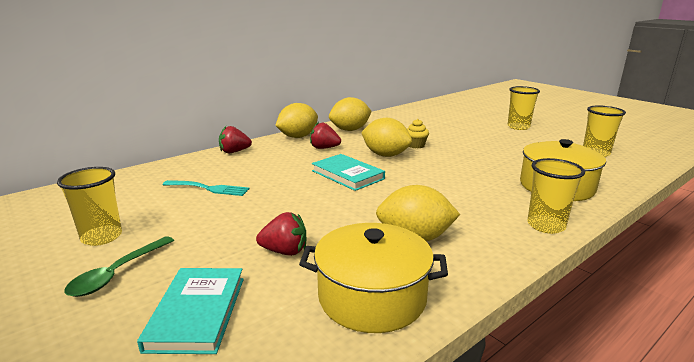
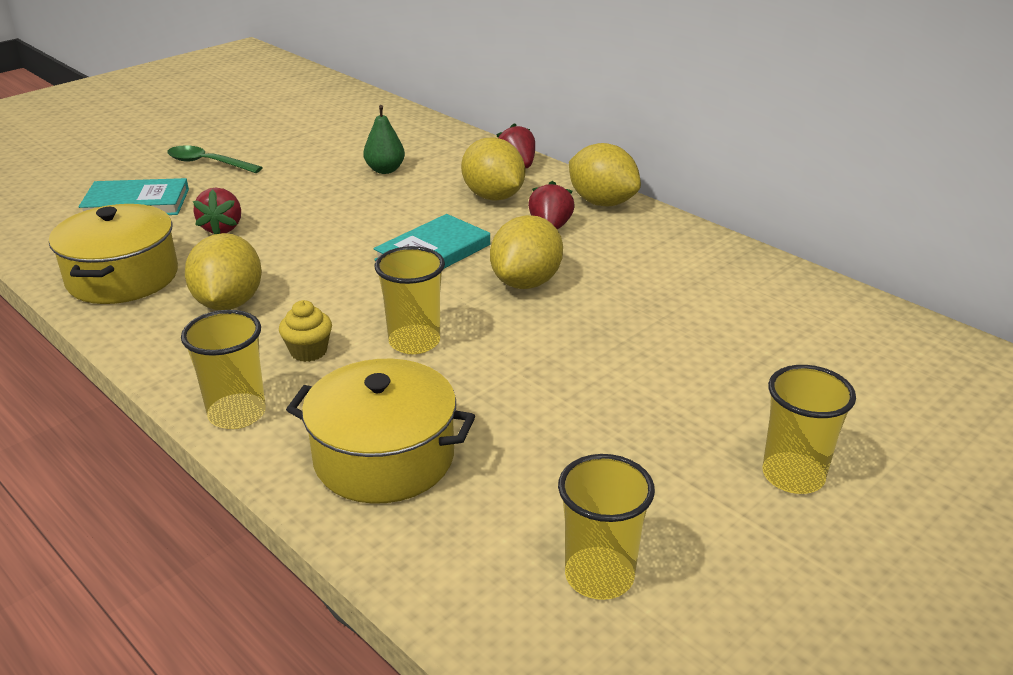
camera: 85 degrees right, 10 degrees up
yellow cup [57,167,122,246] -> yellow cup moved to [375,246,445,354]
turquoise fork [163,180,249,196] -> green pear [363,105,405,174]
yellow lemon [329,97,372,131] -> yellow lemon moved to [461,137,525,201]
yellow cupcake [407,119,429,148] -> yellow cupcake moved to [279,300,332,362]

